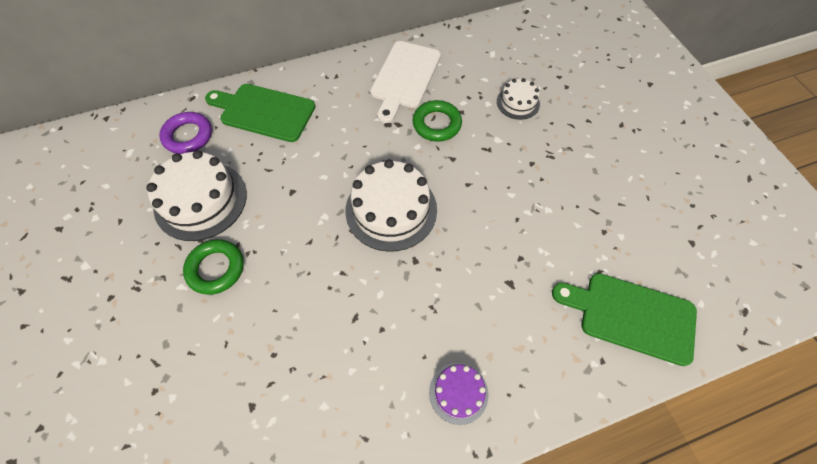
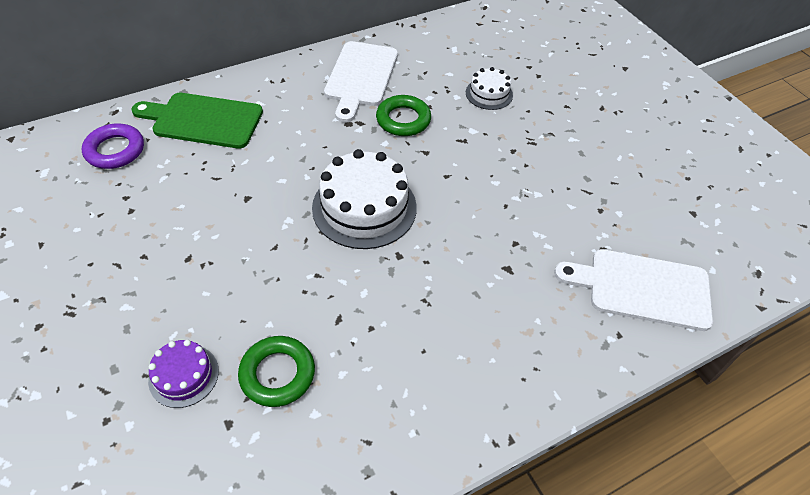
camera: 10 degrees left, 10 degrees down
white cake [146,150,247,241] -> none
green ring [183,239,244,295] -> green ring moved to [238,336,315,407]
purple cake [429,363,488,425] -> purple cake moved to [148,340,219,408]
green cutting board [552,273,697,366] -> white cutting board [554,249,713,331]

